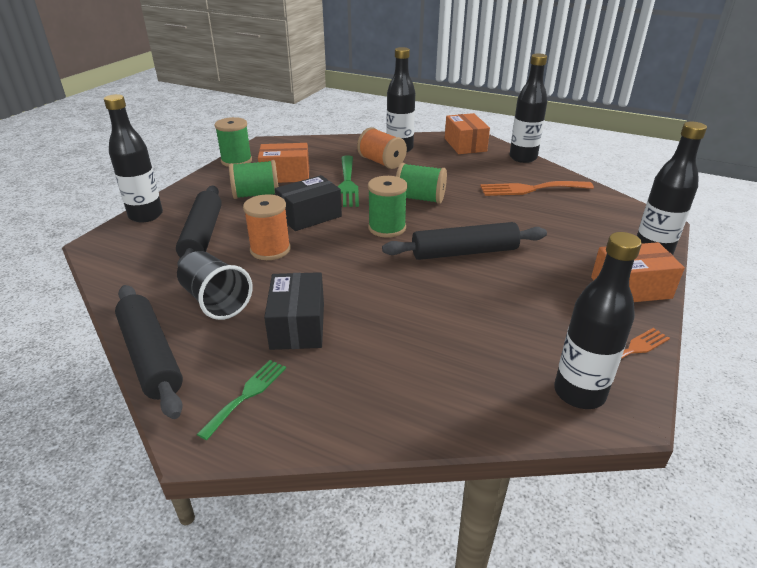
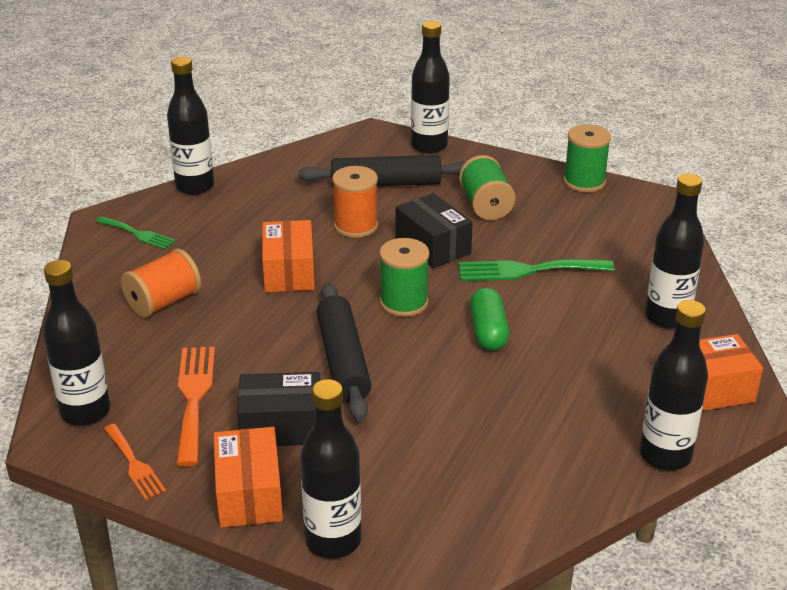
camera: 90 degrees right, 0 degrees up
black rolling pin [115,285,183,419] -> black bottle [167,57,214,195]
black cup [177,251,253,320] -> none
orange box [258,143,309,183] -> orange box moved to [262,220,315,292]
black box [264,272,324,350] -> black box moved to [237,372,320,446]
orange spool [357,127,407,169] -> orange spool moved to [121,249,201,318]
green spool [396,163,447,204] -> green capsule [470,288,509,351]
orange fork [480,181,594,196] -> orange fork moved to [176,347,215,467]

